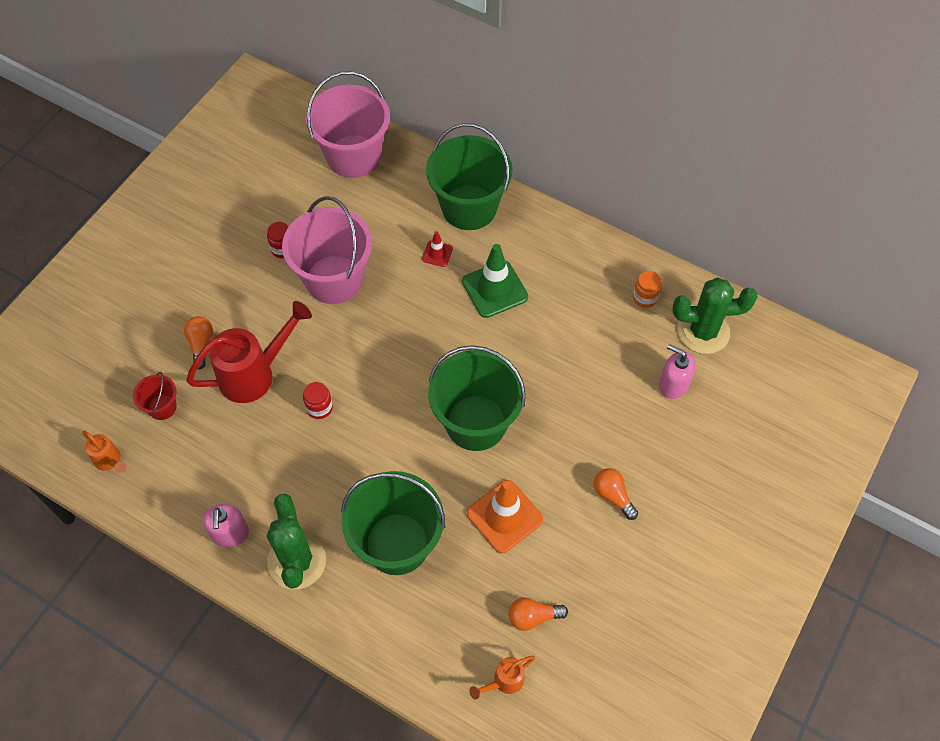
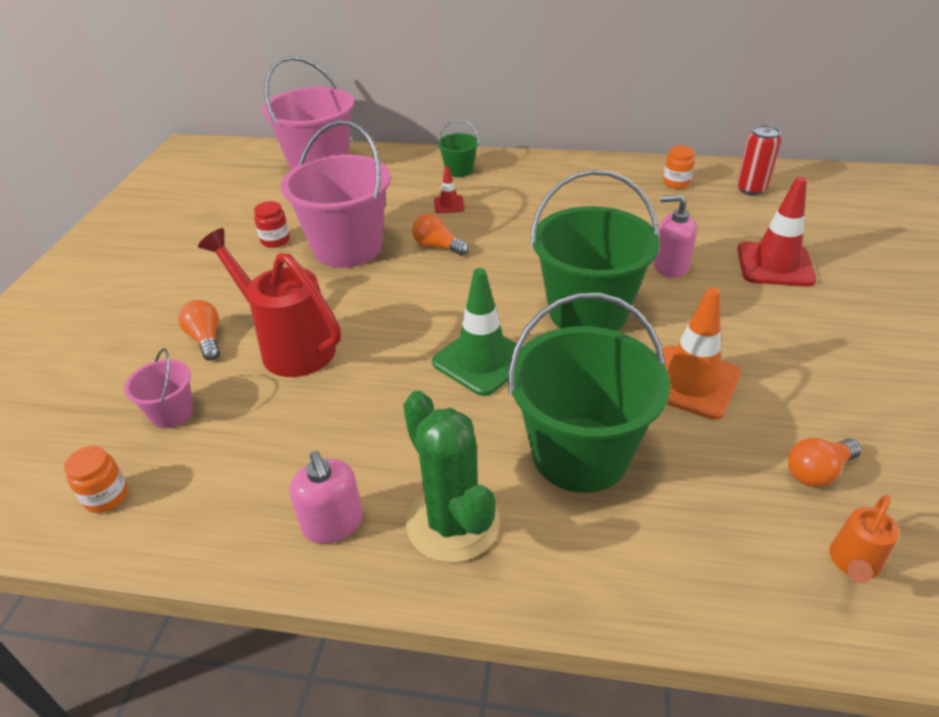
camera: 20 degrees left, 20 degrees down
orange watering can [82,430,127,473] -> orange jar [64,446,128,513]
red bucket [133,372,176,420] -> pink bucket [124,348,193,429]
red watering can [186,301,312,403] -> red watering can turned 90 degrees counterclockwise [198,228,341,377]
red jar [303,382,333,419] -> none
green bucket [426,123,513,230] -> green bucket [437,119,479,177], size x0.46
green traffic cone [462,244,528,318] -> green traffic cone moved to [432,268,516,396]
orange light bulb [594,468,638,520] -> orange light bulb moved to [412,214,469,256]
pink soap dispenser [659,344,696,399] -> pink soap dispenser moved to [654,195,697,278]
green cactus [673,278,758,354] -> red can [737,125,781,196]
none -> red traffic cone [737,177,816,286]

